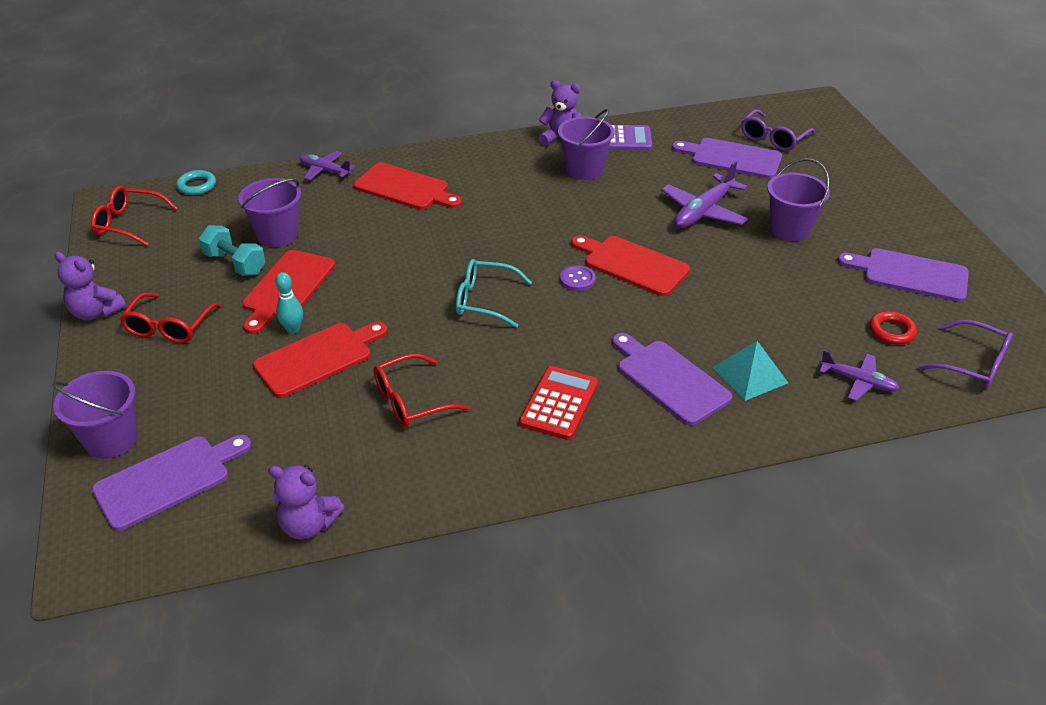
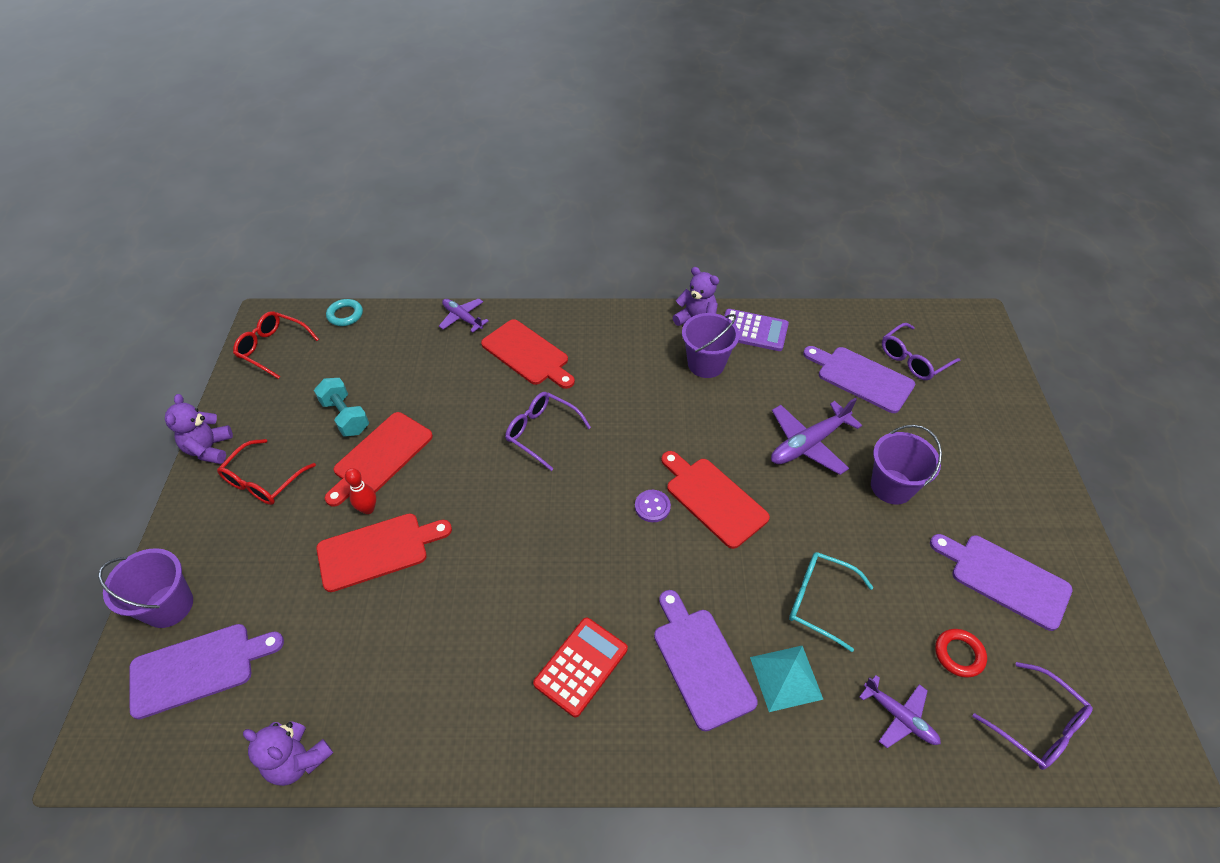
camera: 15 degrees right, 10 degrees up
purple teddy bear [54,252,126,320] -> purple teddy bear turned 45 degrees clockwise [165,394,233,464]
purple bucket [238,178,301,247] -> none
turquoise bowling pin [275,272,303,334] -> red bowling pin [345,468,376,514]
red glasses [373,353,470,427] -> none
turquoise glasses [456,259,532,328] -> turquoise glasses moved to [789,552,874,652]
none -> purple glasses [505,392,591,471]

